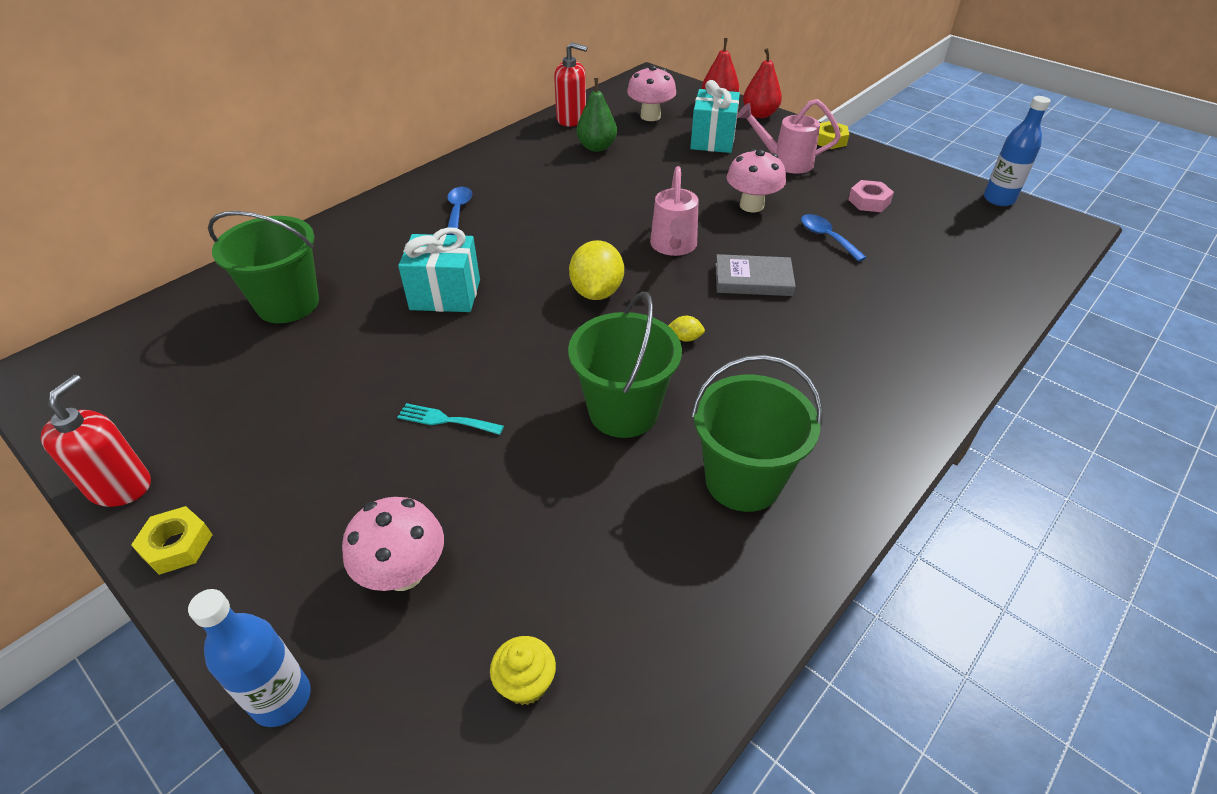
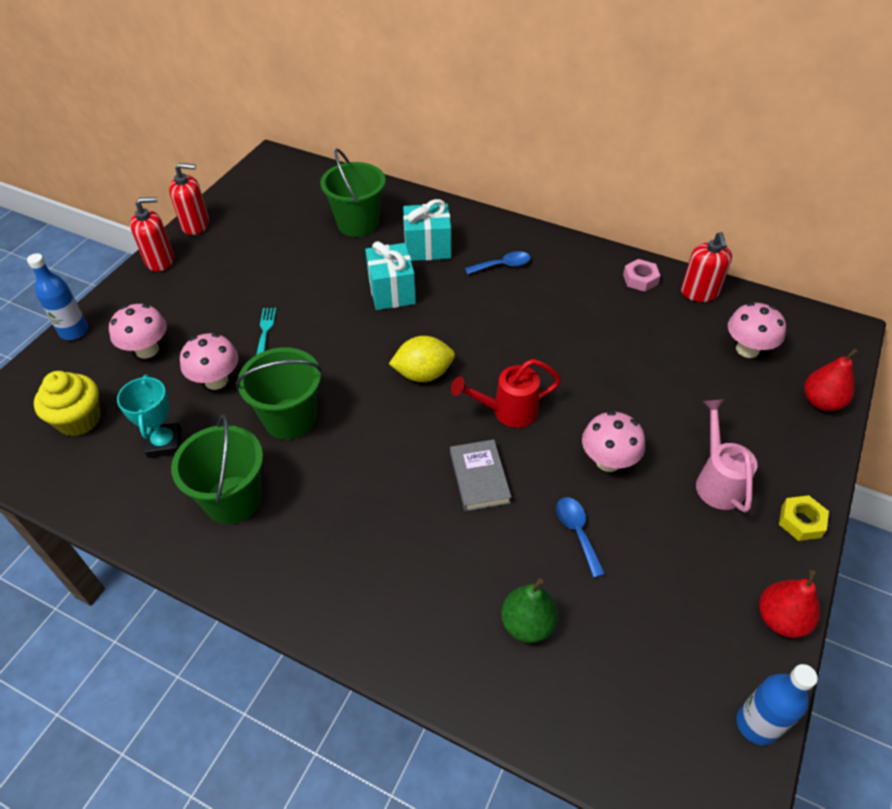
camera: 75 degrees right, 5 degrees up
yellow nut [131,506,213,575] -> red soap dispenser [130,197,174,271]
yellow cupcake [490,636,556,705] -> yellow cupcake [34,371,101,436], size x1.71
green pear [577,78,617,152] -> green pear moved to [501,578,558,643]
pink watering can [650,166,699,256] -> red watering can [451,359,561,428]
yellow lemon [668,316,705,342] -> none
turquoise gift [690,80,740,153] -> turquoise gift moved to [403,199,451,261]
red pear [743,48,782,118] -> red pear moved to [759,570,820,638]
blue spoon [801,214,867,262] -> blue spoon turned 60 degrees counterclockwise [556,497,605,578]
pink nut [848,180,894,212] -> pink nut moved to [623,259,660,292]
none -> turquoise trophy [117,375,181,458]
none -> pink mushroom [180,333,238,390]

